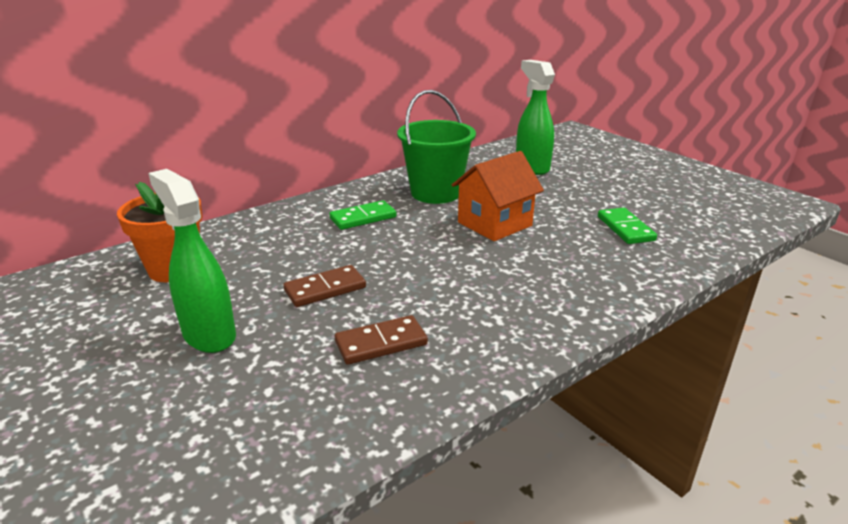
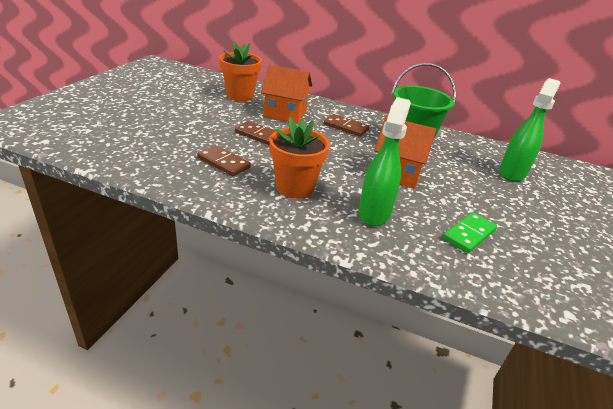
camera: 55 degrees right, 5 degrees up
green spray bottle [148,169,236,353] -> green spray bottle moved to [359,97,411,226]
green domino [329,200,396,230] -> brown domino [324,114,369,137]
none -> orange house [261,65,312,124]
none -> orange flower pot [269,117,330,199]

